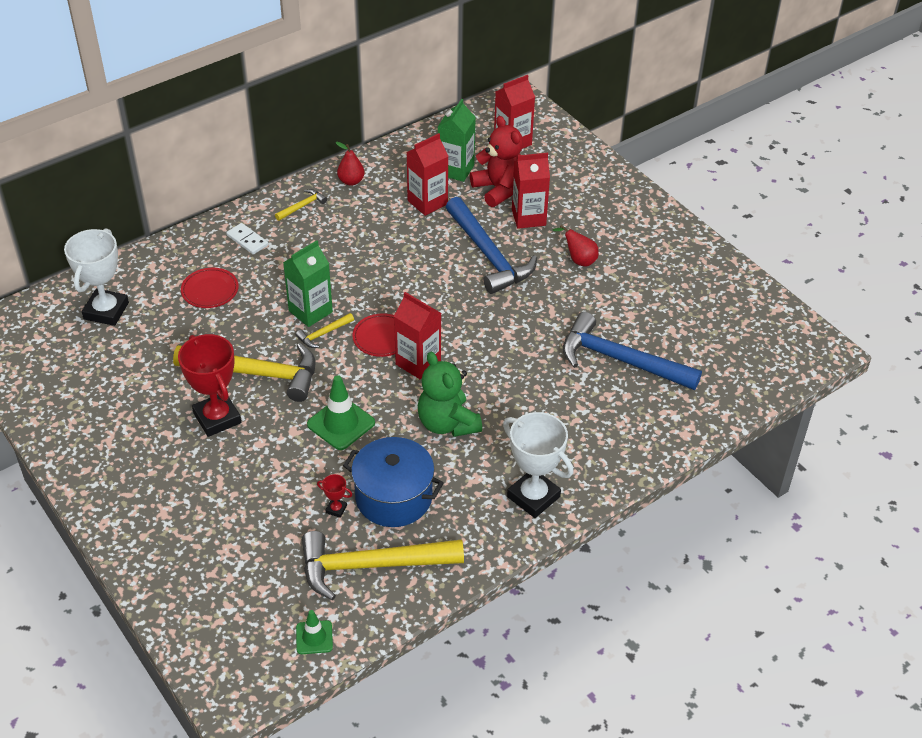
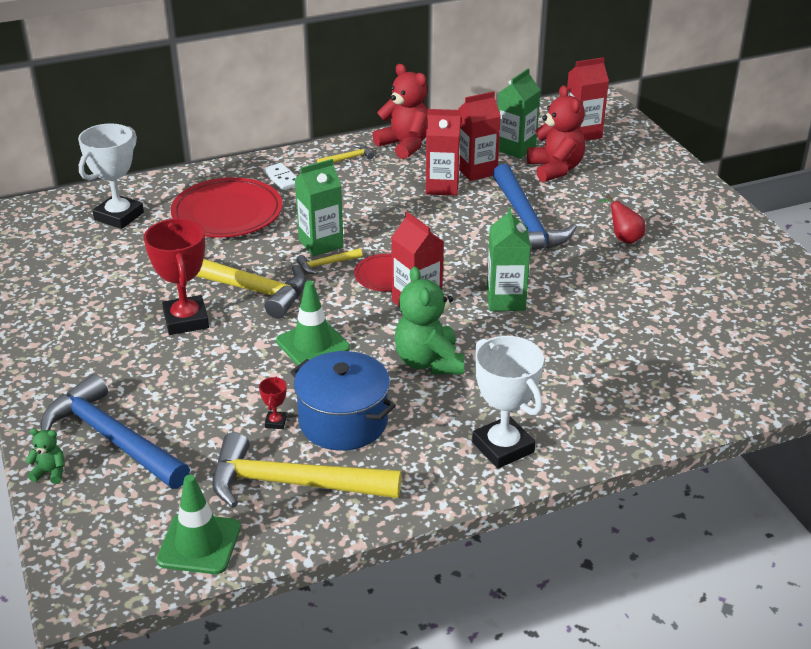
camera: 15 degrees right, 10 degrees down
red plate [181,268,239,308] -> red plate [171,177,283,238], size x1.85
green traffic cone [296,610,333,654] -> green traffic cone [156,475,241,574], size x1.66
red trophy [317,474,352,518] -> red trophy turned 60 degrees clockwise [259,377,287,429]
red pear [336,142,365,186] -> red teddy bear [373,64,427,159]
red carton [512,153,550,229] -> red carton moved to [426,109,461,196]
blue hammer [563,312,702,390] -> blue hammer moved to [41,374,190,489]
none -> green teddy bear [25,428,65,484]
none -> green carton [487,207,531,311]

